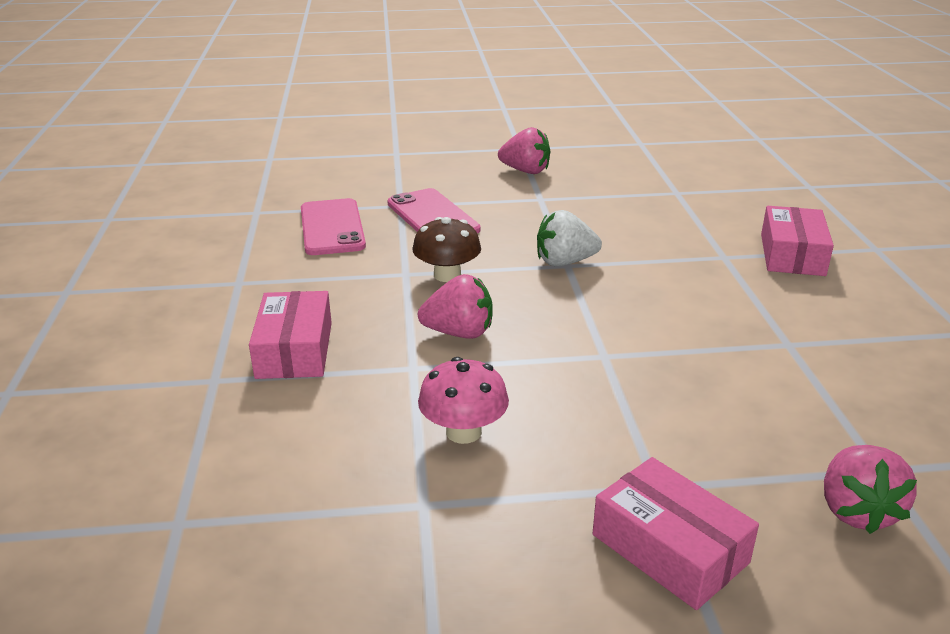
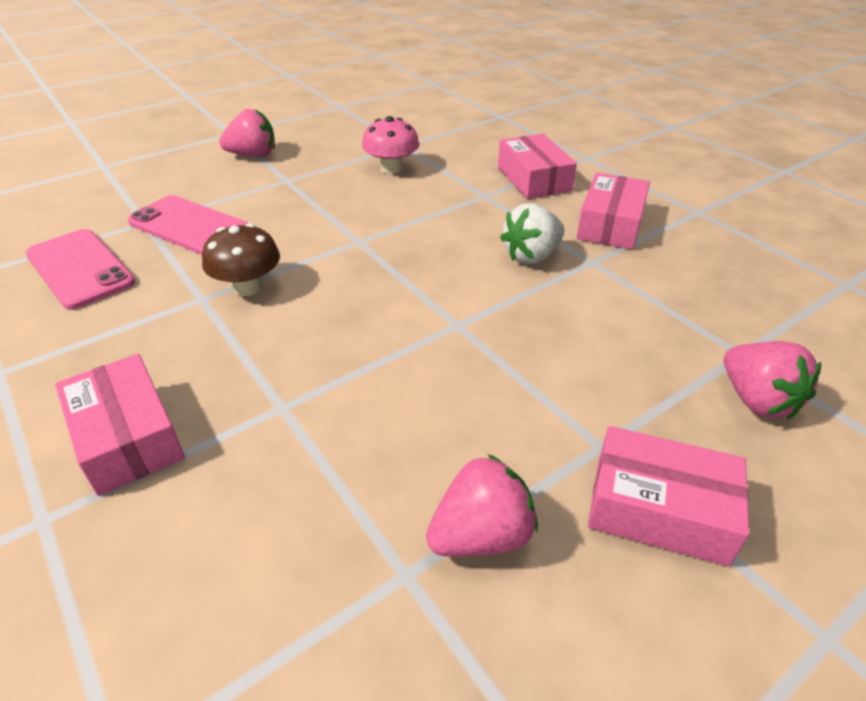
camera: 30 degrees left, 10 degrees up
pink strawberry [418,274,493,339] -> pink strawberry moved to [426,454,538,557]
pink mushroom [418,357,509,444] -> pink mushroom moved to [362,116,419,174]
white strawberry [537,210,602,266] -> white strawberry moved to [500,203,564,264]
none -> pink box [576,173,650,249]

